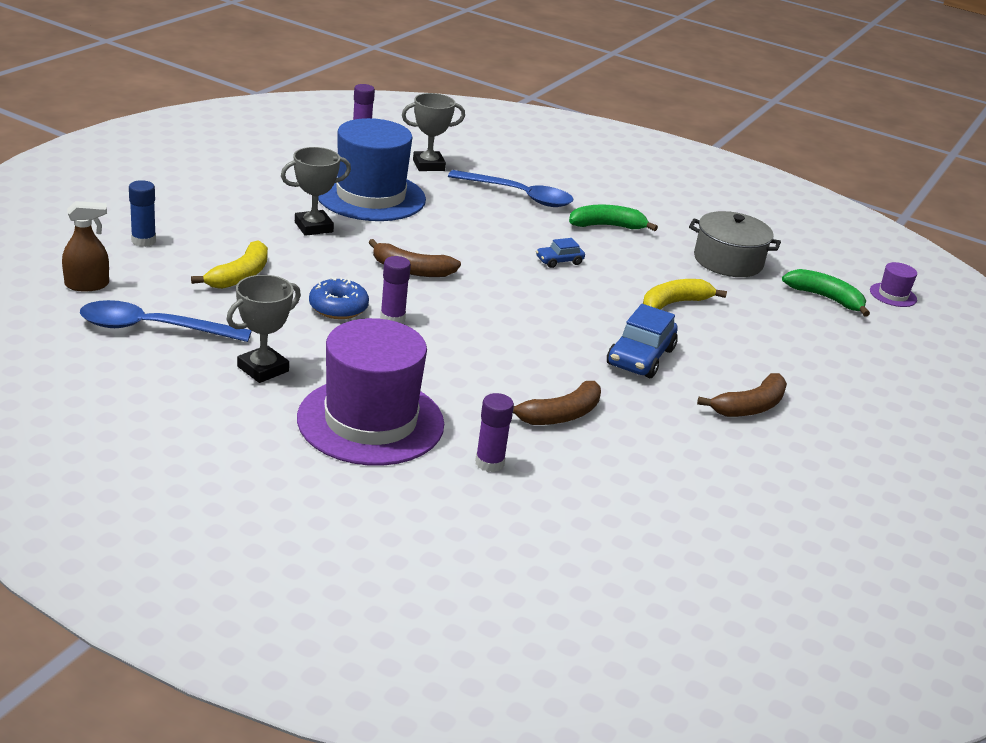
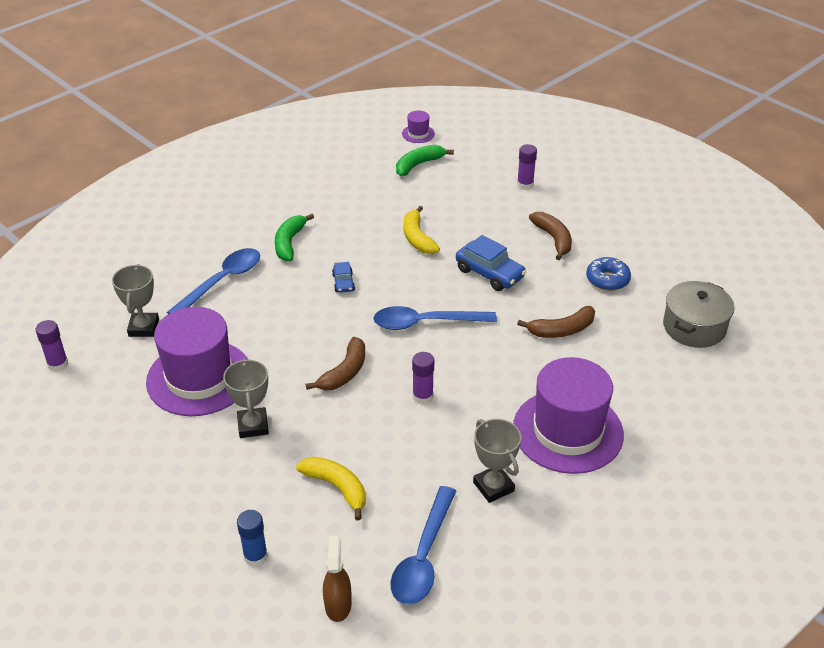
camera: 70 degrees left, 10 degrees up
blue donut [309,277,369,319] -> blue donut moved to [586,257,631,291]
blue hat [318,118,426,221] -> purple hat [146,307,248,416]
purple glue stick [475,393,514,472] -> purple glue stick moved to [517,144,537,190]
brown banana [513,381,601,425] -> brown banana turned 90 degrees clockwise [517,306,595,338]
grey pot [689,211,781,277] -> grey pot moved to [663,281,734,348]
none -> blue spoon [373,306,497,330]

